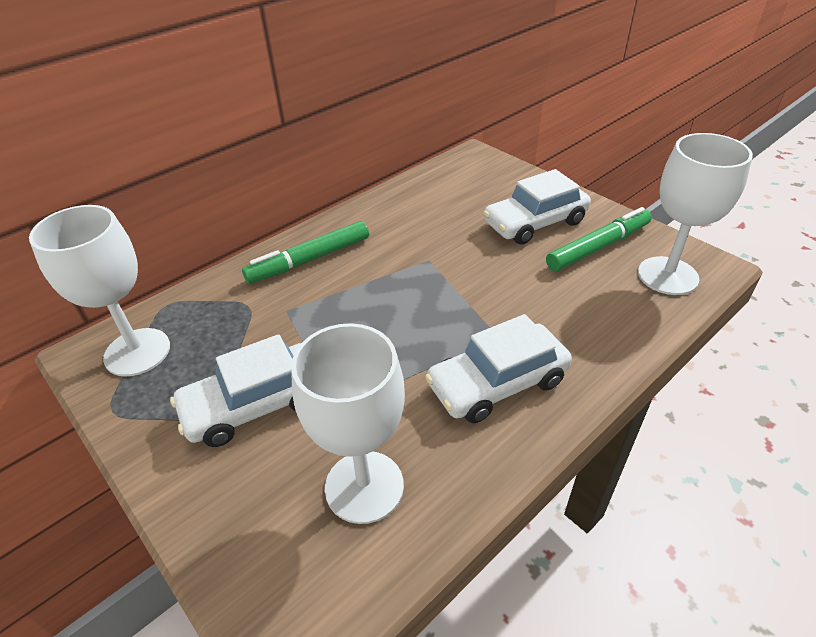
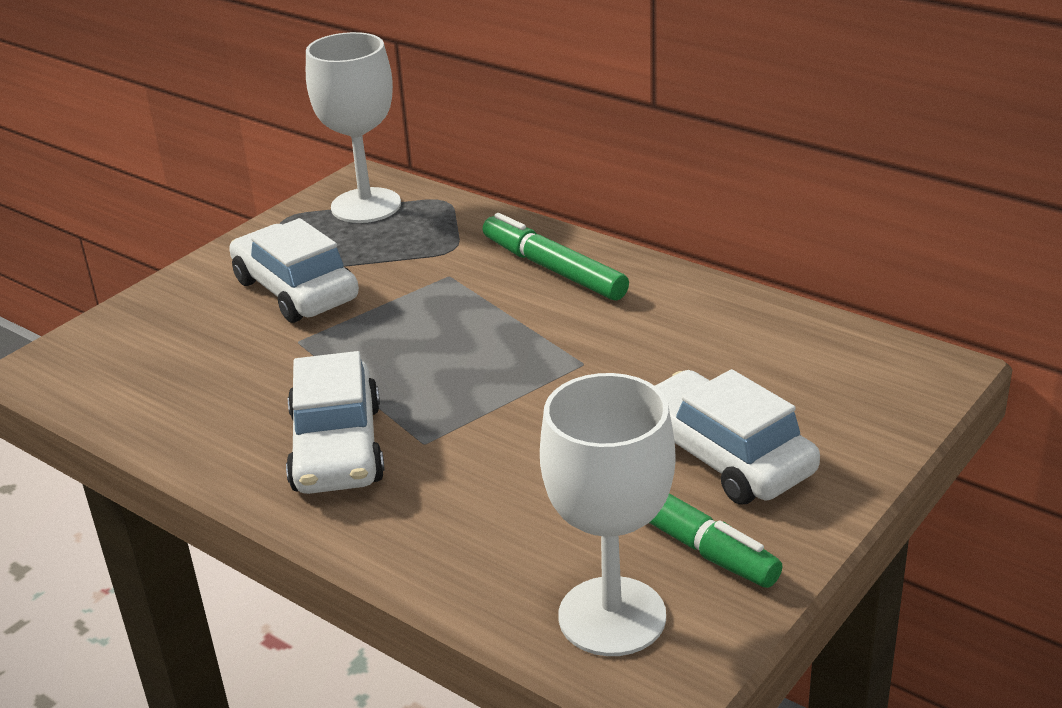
camera: 80 degrees right, 10 degrees down
white goblet [291,323,405,524] -> none
white car [425,314,572,423] -> white car turned 150 degrees counterclockwise [286,351,385,494]

